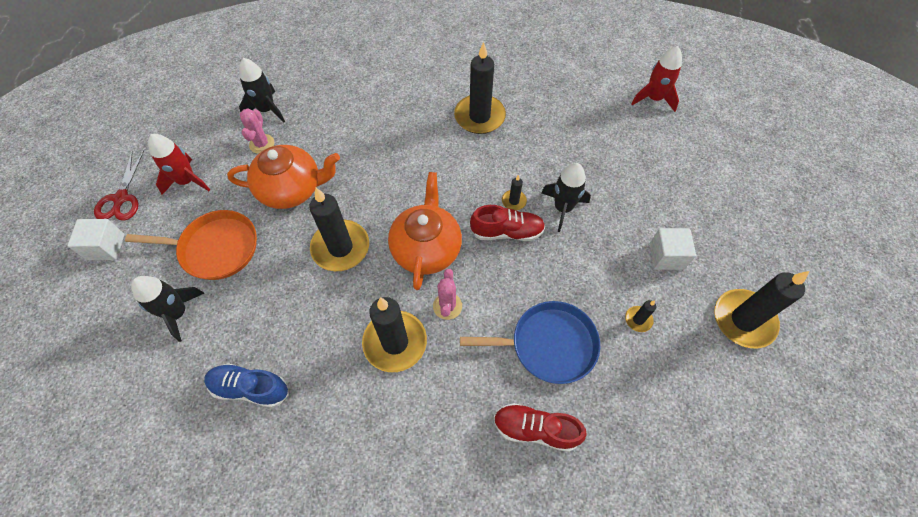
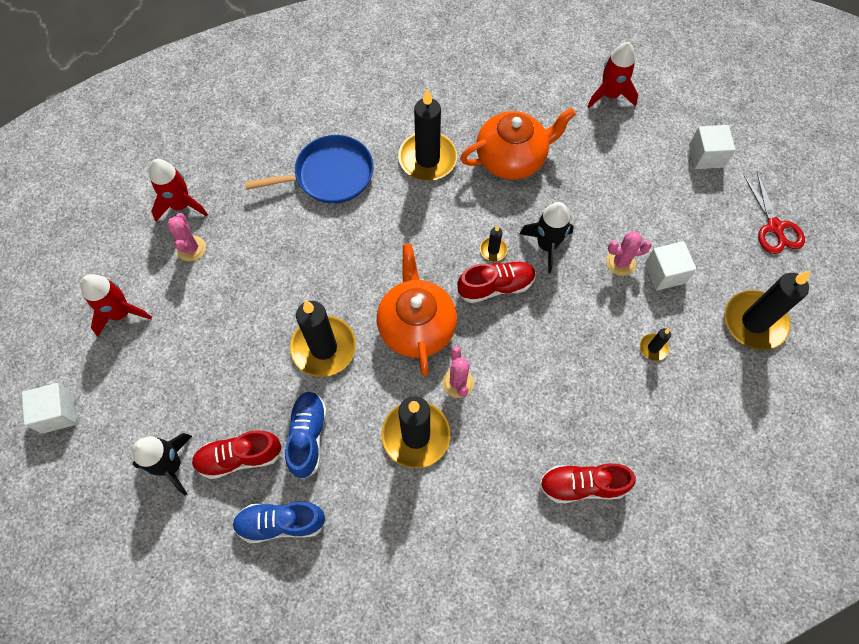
camera: 15 degrees left, 5 degrees up
red scissors [94,151,144,221] -> red scissors moved to [743,172,805,254]
orange pan [125,210,257,280] -> none
orange teapot [227,145,340,209] -> orange teapot moved to [460,108,576,180]
black rocket [239,58,285,123] -> red rocket [149,159,208,222]
blue pan [460,301,600,384] -> blue pan moved to [245,135,374,204]
none -> red shoe [191,430,282,479]
none -> blue shoe [285,391,327,479]
none -> pink cactus [606,231,652,276]
none -> white cube [689,125,735,169]

